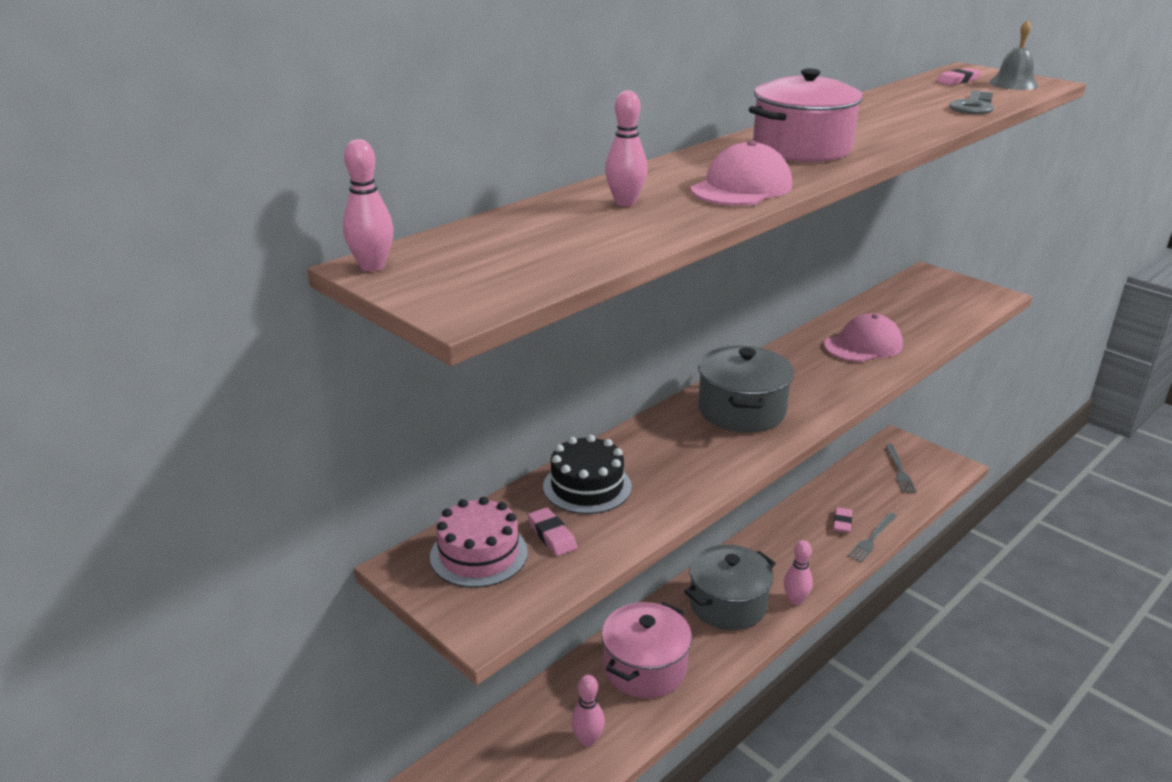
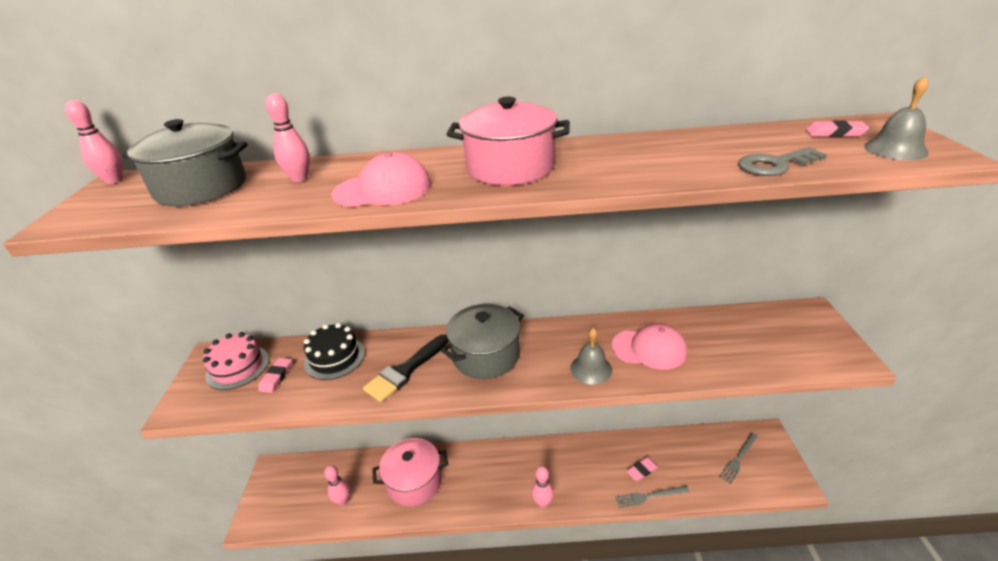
camera: 45 degrees right, 5 degrees up
grey pot [684,544,776,630] -> grey pot moved to [122,119,248,207]
none -> black brush [363,335,449,402]
none -> grey bell [570,328,612,385]

